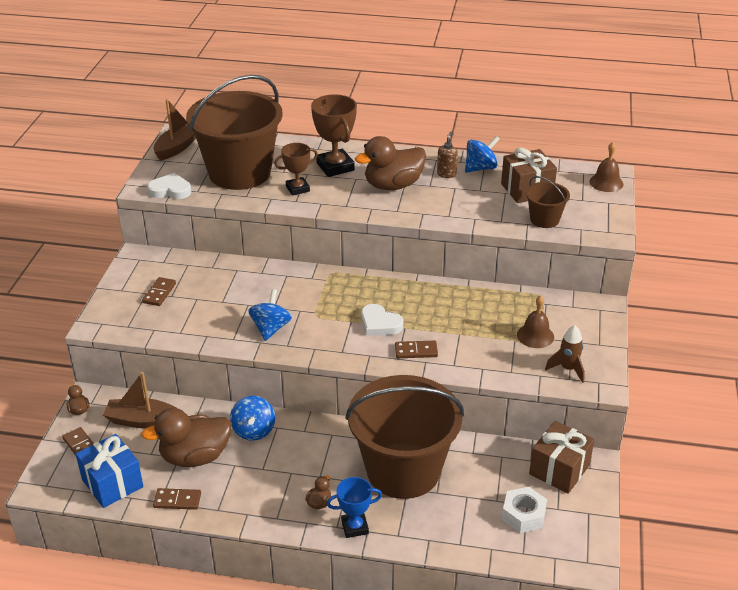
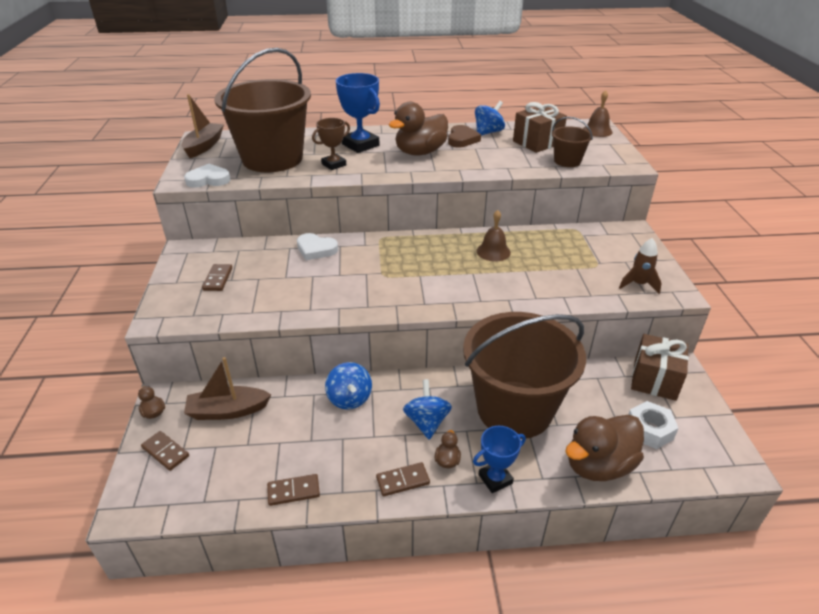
camera: 15 degrees left, 0 degrees up
blue gift [76,434,143,508] -> none
brown duck [141,408,232,467] -> brown duck moved to [565,415,644,481]
blue spinning top [248,289,292,341] -> blue spinning top moved to [403,379,452,440]
brown trophy [311,94,357,177] -> blue trophy [336,73,380,153]
white heart [361,304,403,336] -> white heart moved to [297,233,338,260]
brown domino [395,341,438,358] -> brown domino moved to [376,462,430,496]
brown soap dispenser [437,131,458,178] -> brown heart [448,125,481,147]
brown bell [517,295,554,348] -> brown bell moved to [477,210,511,261]

